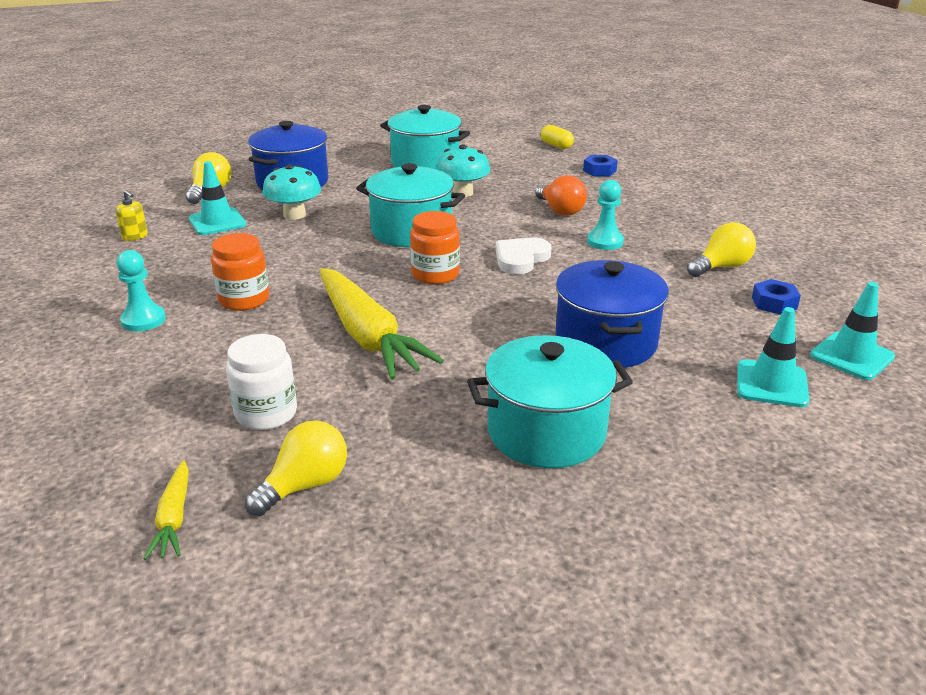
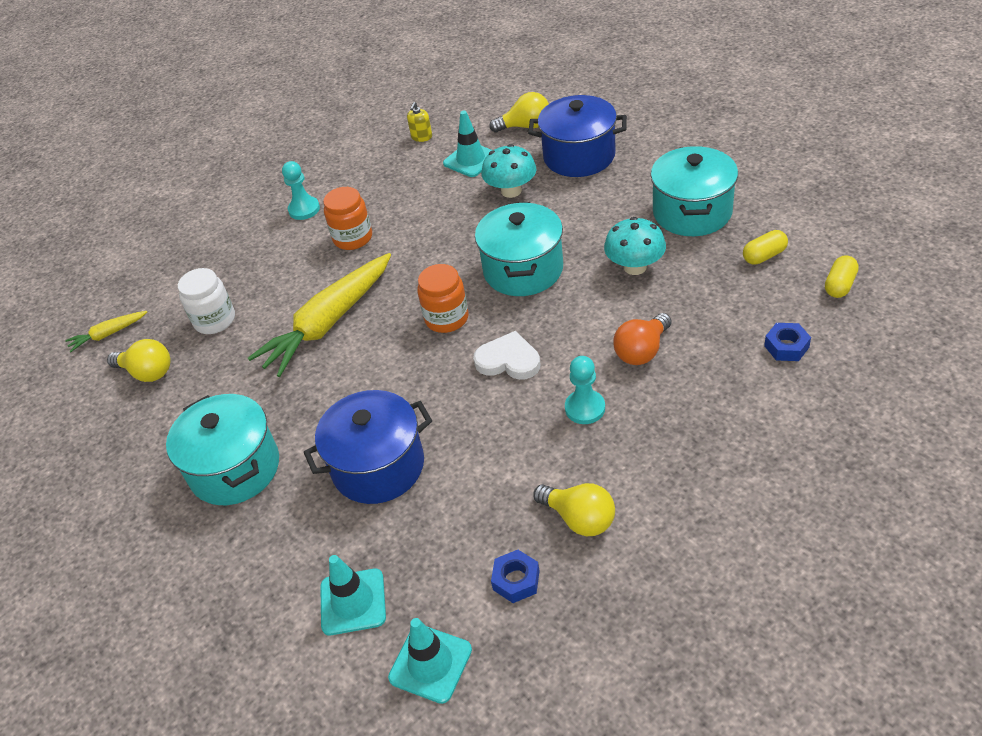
camera: 75 degrees right, 15 degrees up
none -> yellow capsule [743,230,788,265]

